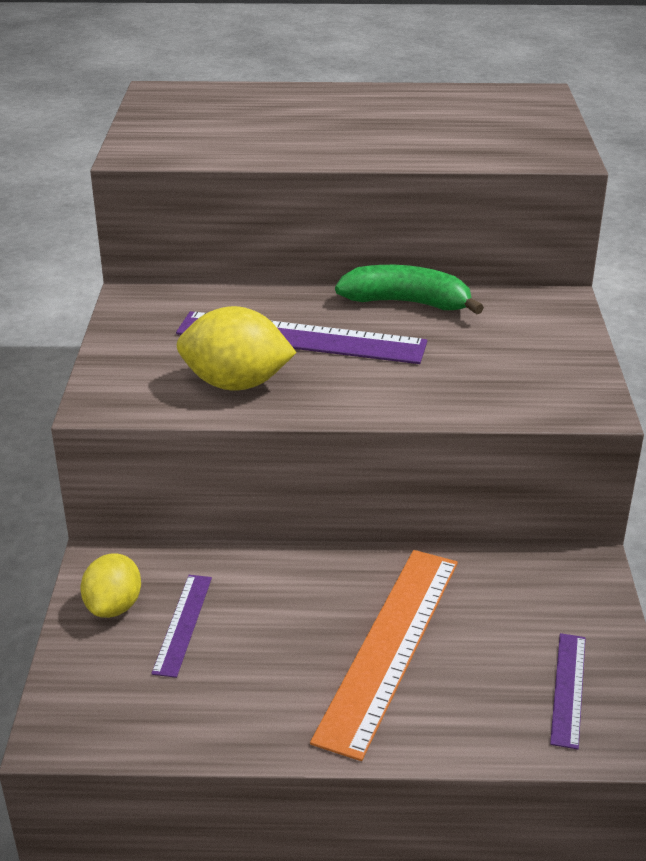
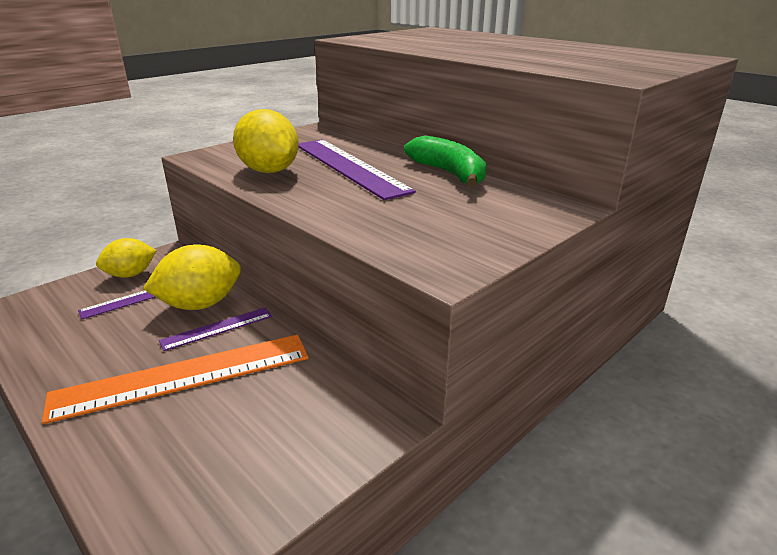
camera: 45 degrees right, 5 degrees down
purple ruler [550,633,586,750] -> purple ruler moved to [159,308,272,351]
none -> yellow lemon [143,245,241,310]

